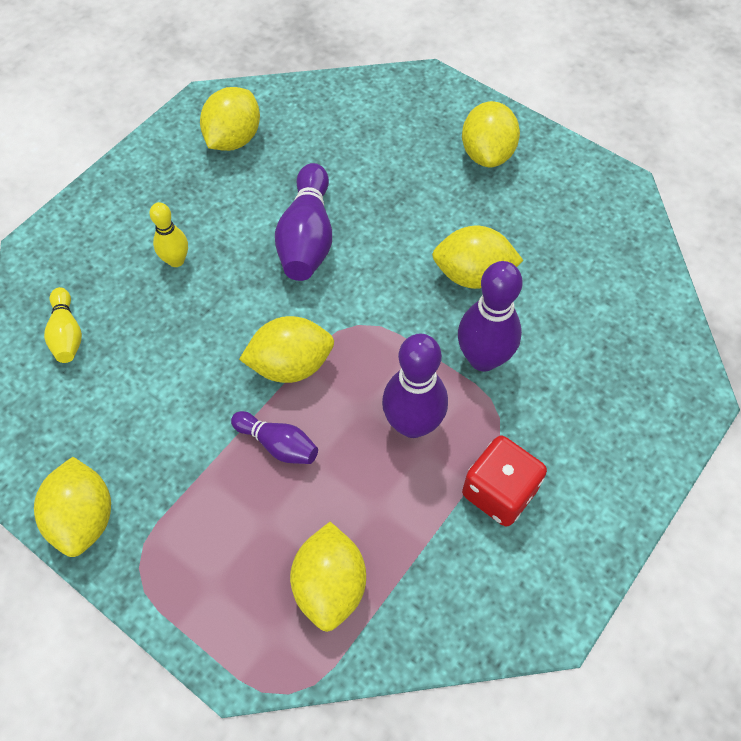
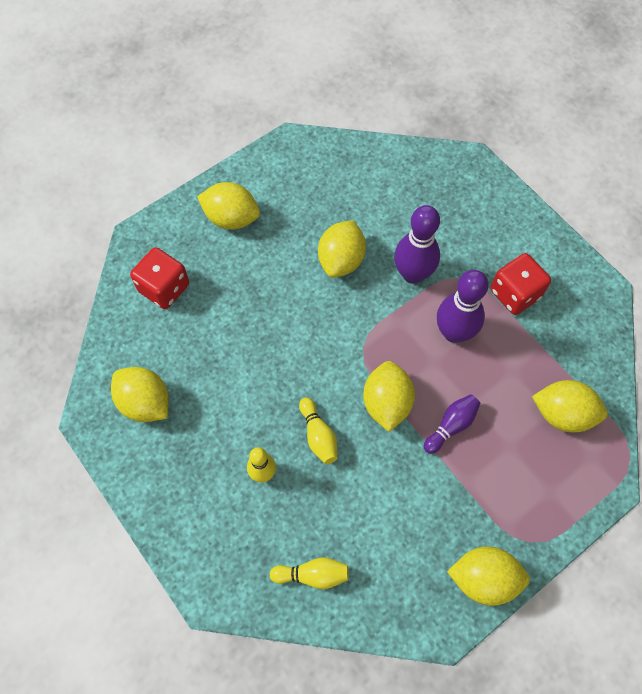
camera: 75 degrees left, 5 degrees up
purple bowling pin [275,163,332,281] -> none
none -> red dice [130,247,189,309]
none -> yellow bowling pin [299,397,337,464]

